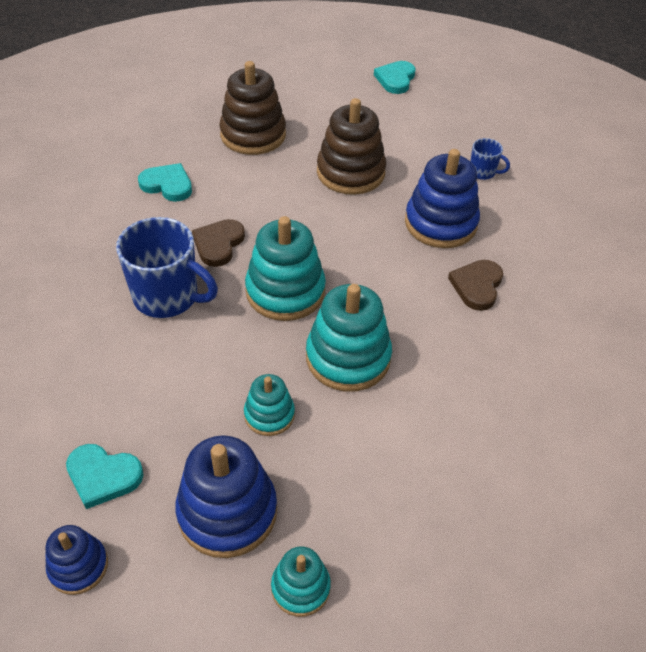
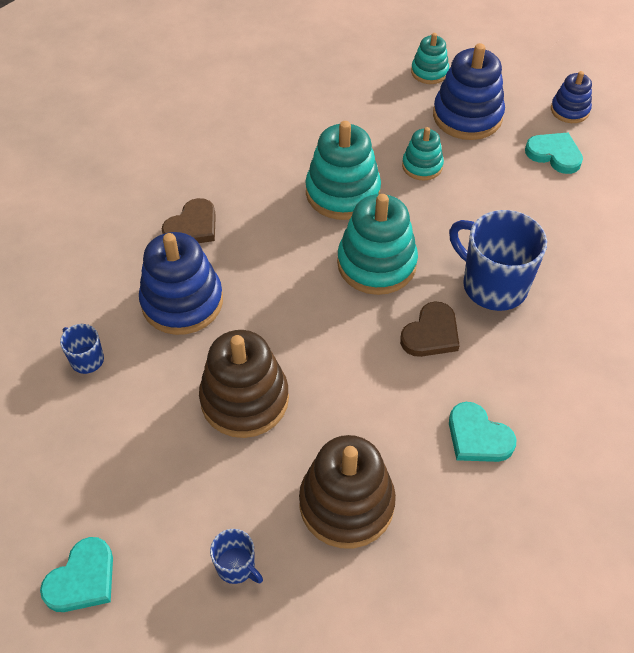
camera: 160 degrees left, 5 degrees up
none -> blue mug [210,529,263,584]

